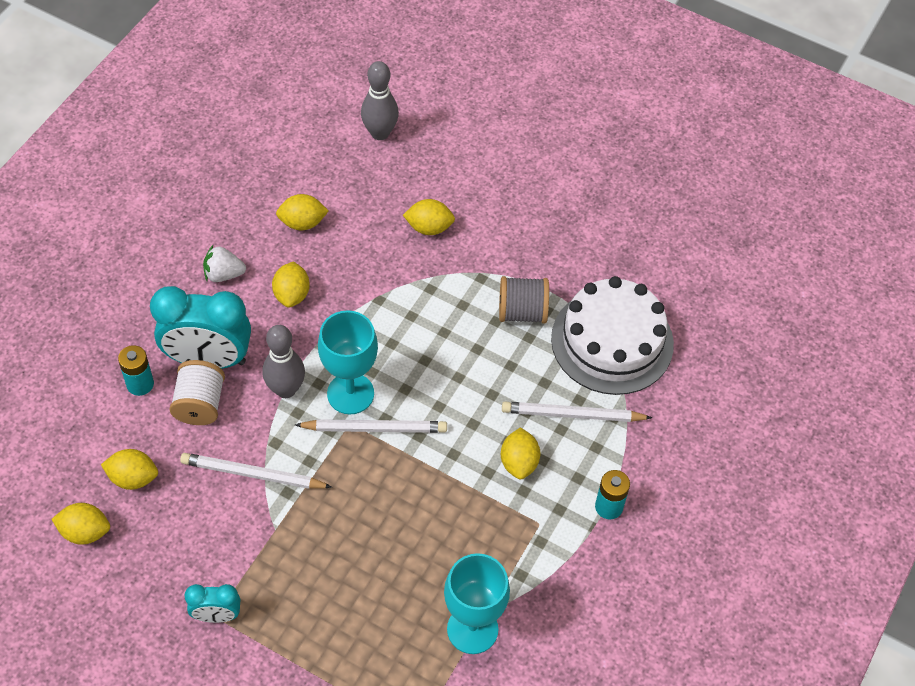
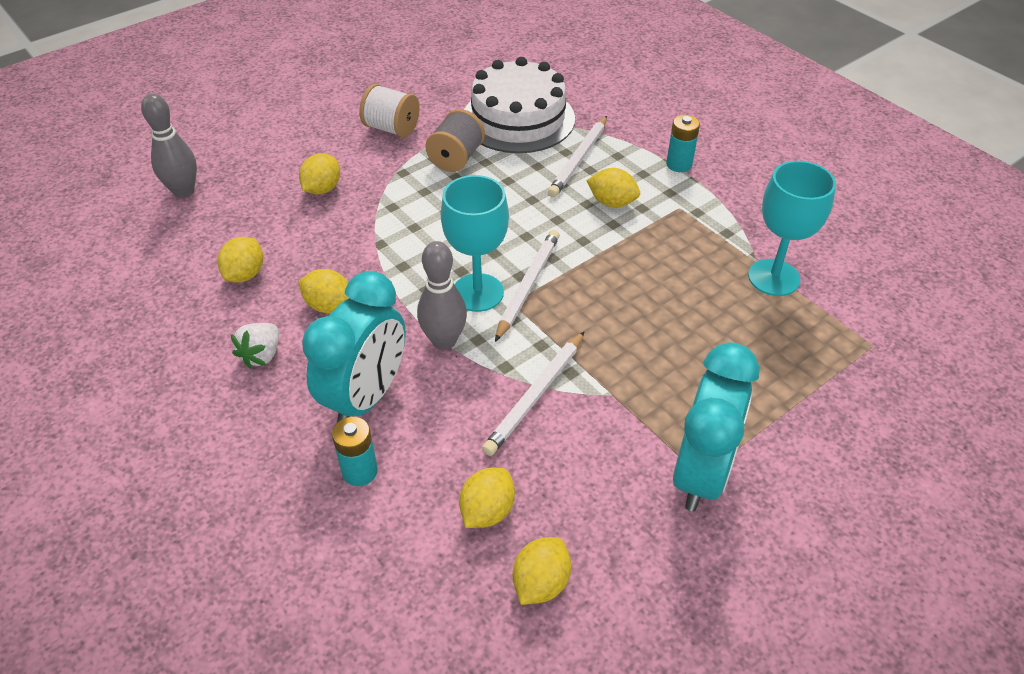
camera: 65 degrees left, 10 degrees down
white spool [169,360,225,425] -> white spool moved to [359,84,420,138]
turquoise clock [185,584,240,623] -> turquoise clock [673,342,760,511], size x1.95

